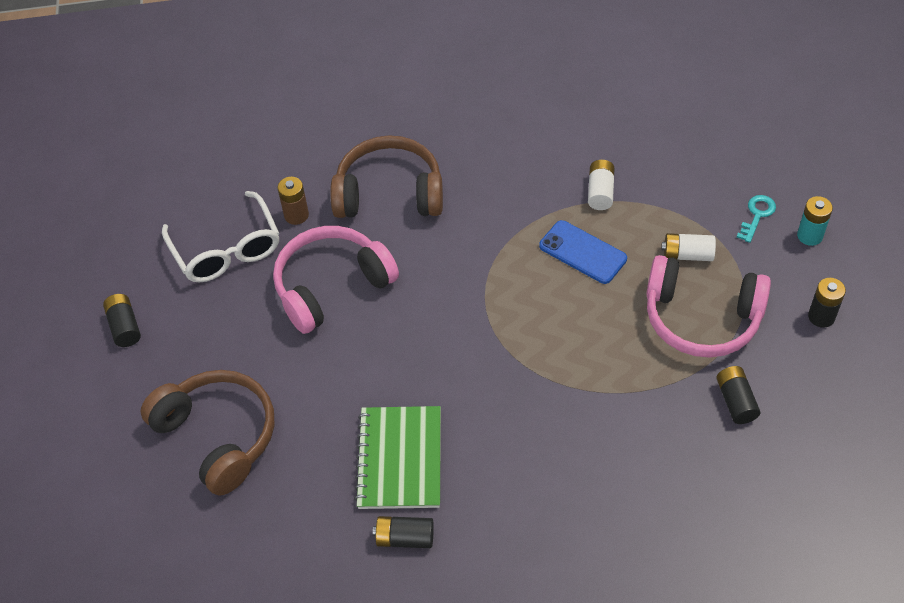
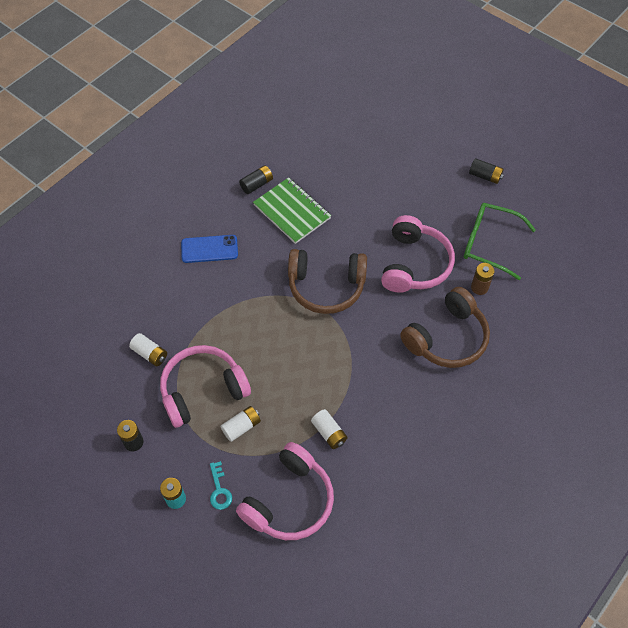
camera: 135 degrees right, 5 degrees up
brown headphones [141,370,274,496] -> brown headphones moved to [288,249,367,314]
white glasses [162,191,280,282] -> green glasses [464,203,536,280]
blue phone [539,220,627,284] -> blue phone moved to [181,235,238,263]
black battery [716,366,760,424] -> white battery [129,333,167,366]
none -> pink headphones [236,442,334,540]

